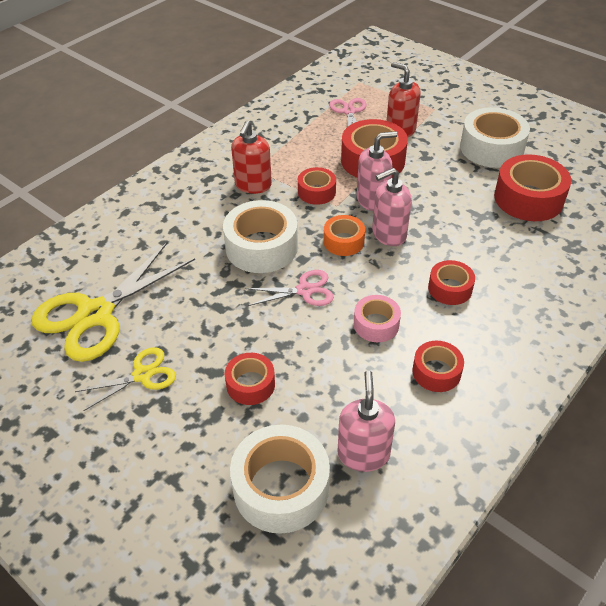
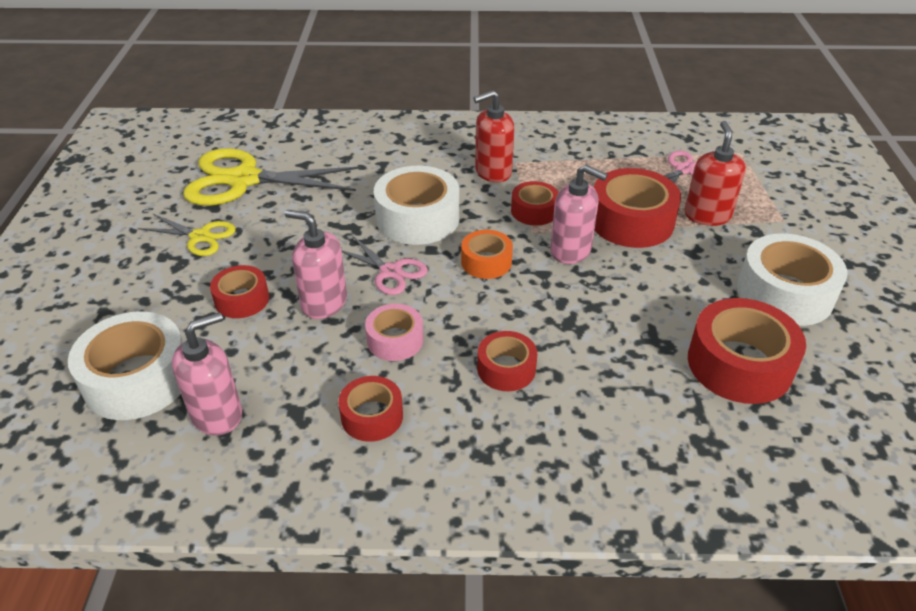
camera: 50 degrees right, 5 degrees down
pink soap dispenser [372,168,412,246] -> pink soap dispenser moved to [285,210,347,319]

